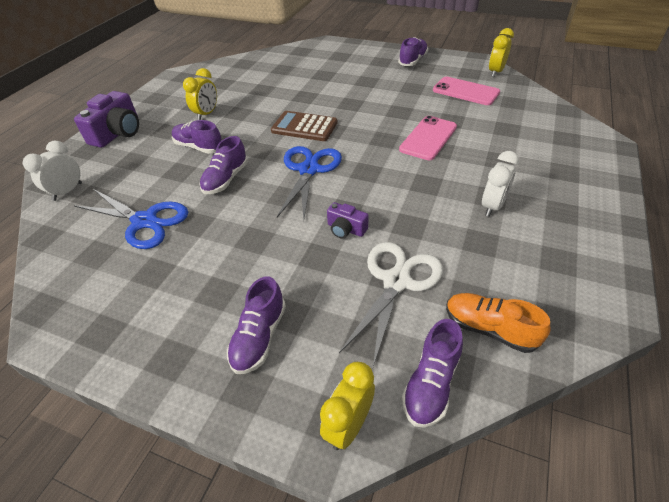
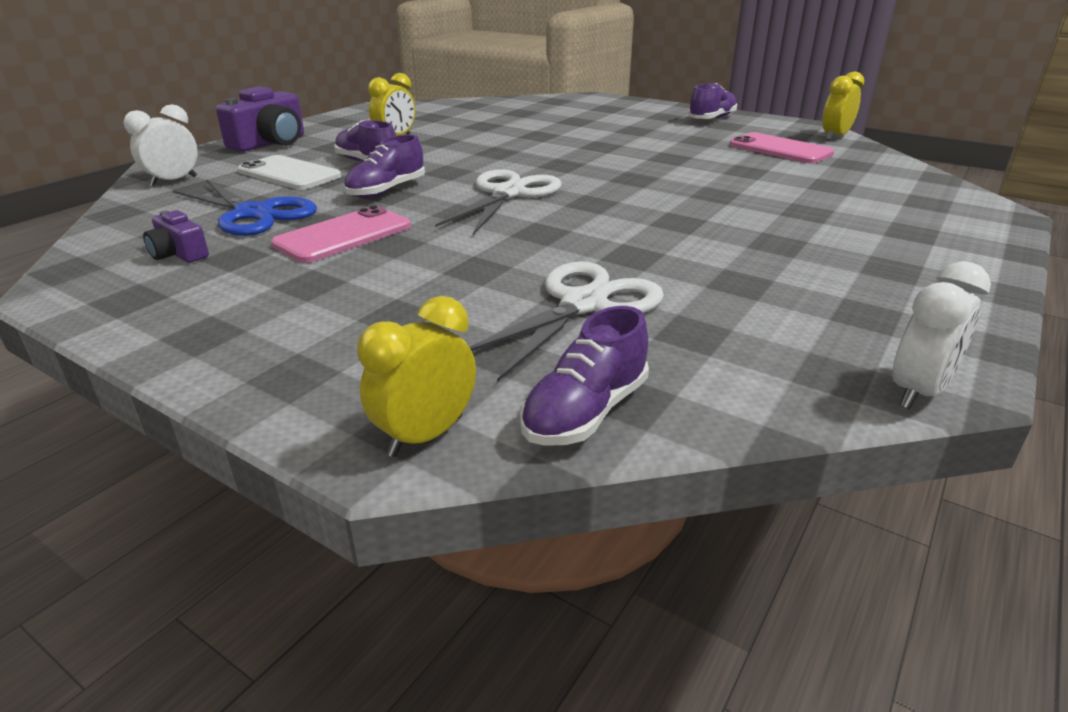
camera: 10 degrees right, 15 degrees down
purple shoe [227,276,286,374] -> none
brown calculator [271,111,338,141] -> none
blue scissors [277,146,342,219] -> white scissors [435,169,562,235]
purple camera [327,202,369,238] -> purple camera moved to [143,210,209,263]
pink phone [399,116,457,160] -> pink phone moved to [271,205,411,263]
orange shoe [446,293,550,353] -> none
white clock [482,151,519,217] -> white clock moved to [893,261,991,409]
none -> white phone [238,155,341,190]

